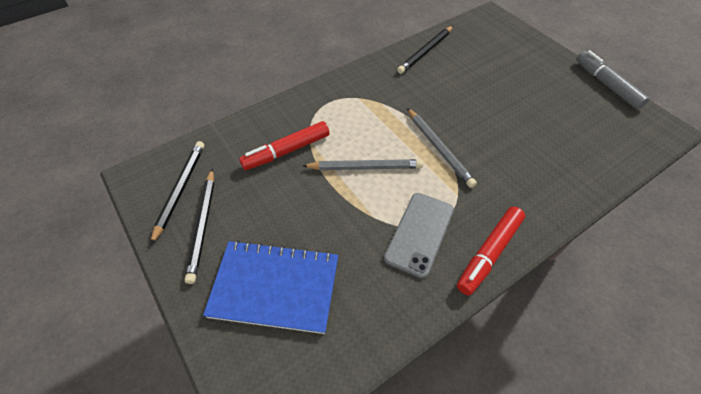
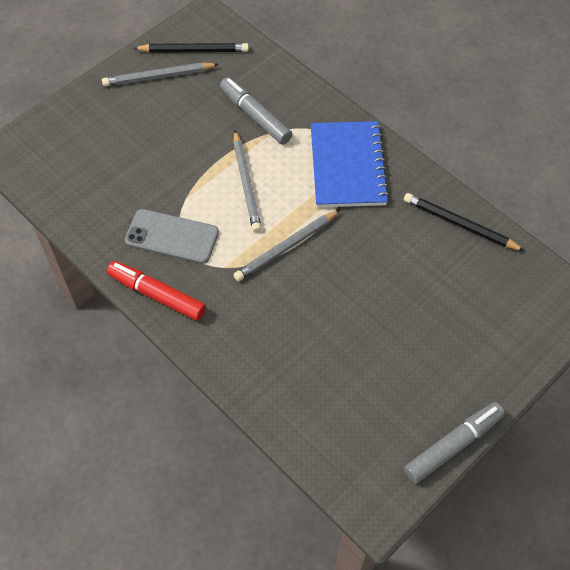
camera: 80 degrees right, 5 degrees up
black pencil [184,168,214,284] -> grey pencil [102,62,219,86]
blue notebook [203,240,338,334] -> blue notebook moved to [311,121,389,208]
red marker [239,121,330,170] -> grey marker [220,77,292,145]

